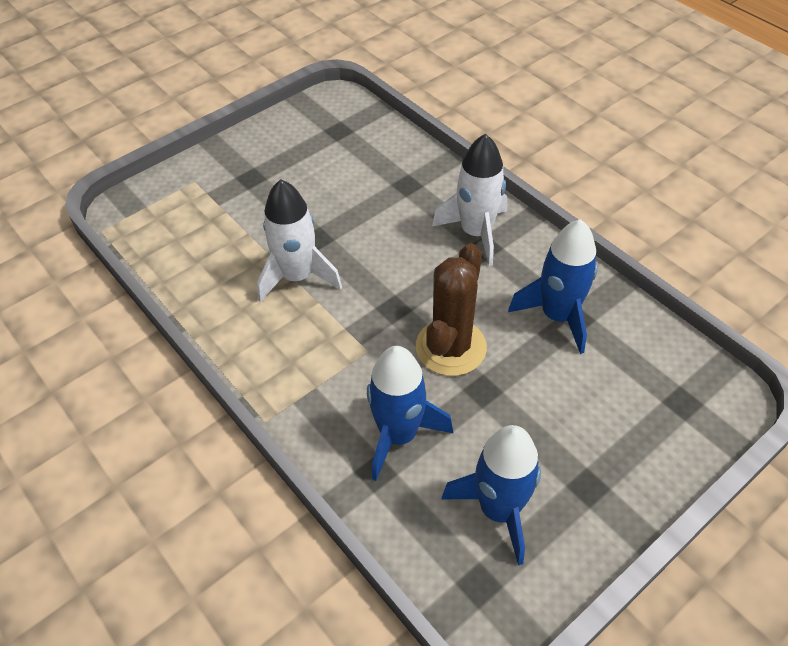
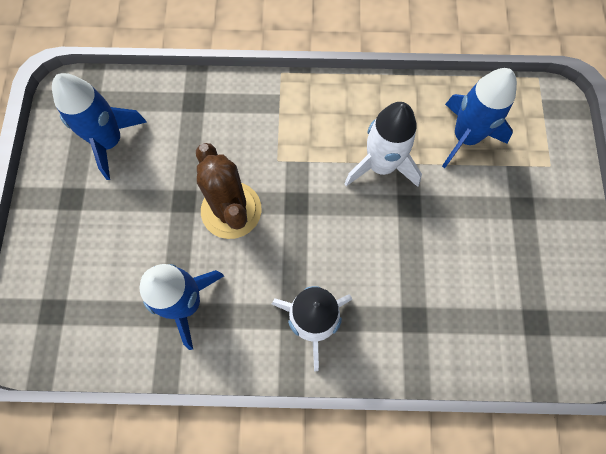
camera: 130 degrees right, 20 degrees up
blue rocket [367,346,453,481] -> blue rocket moved to [442,68,517,168]

